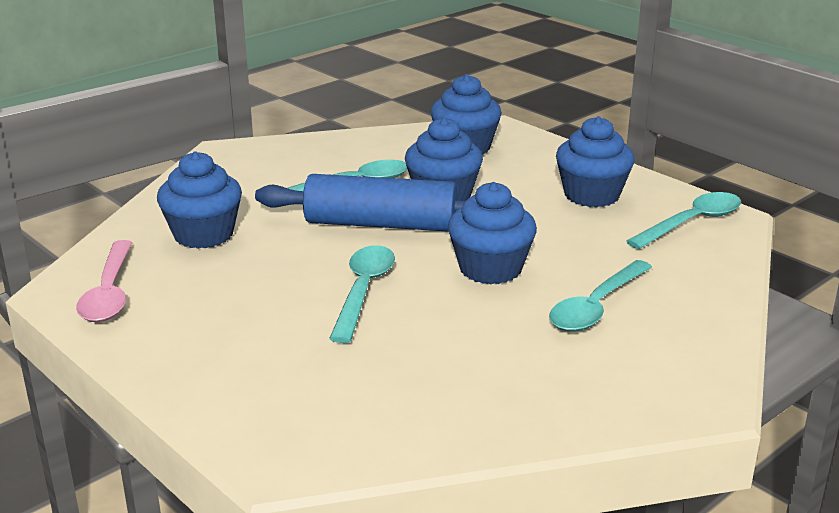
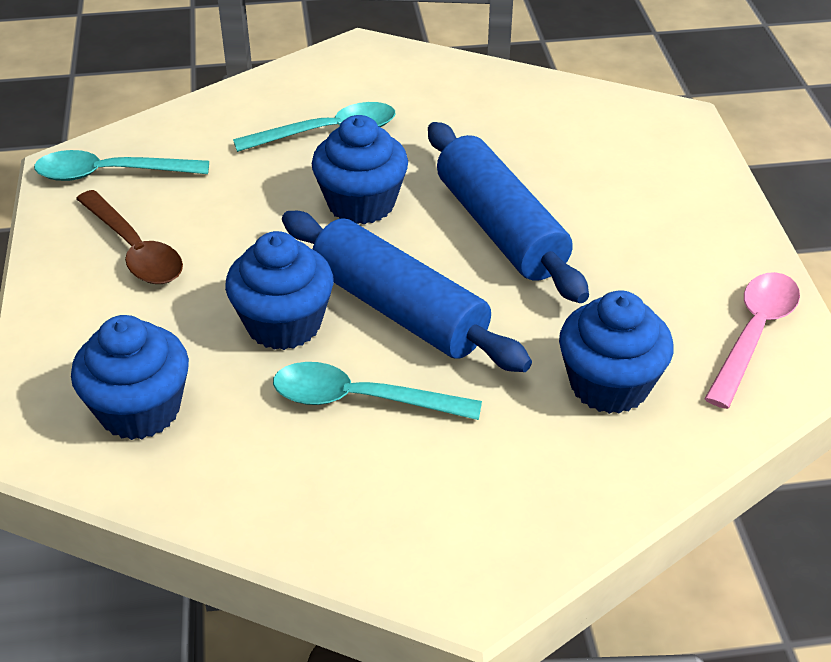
camera: 145 degrees left, 15 degrees up
turquoise spoon [329,245,395,343] -> blue rolling pin [428,122,589,303]
blue cupcake [556,116,635,207] -> brown spoon [76,190,183,284]

